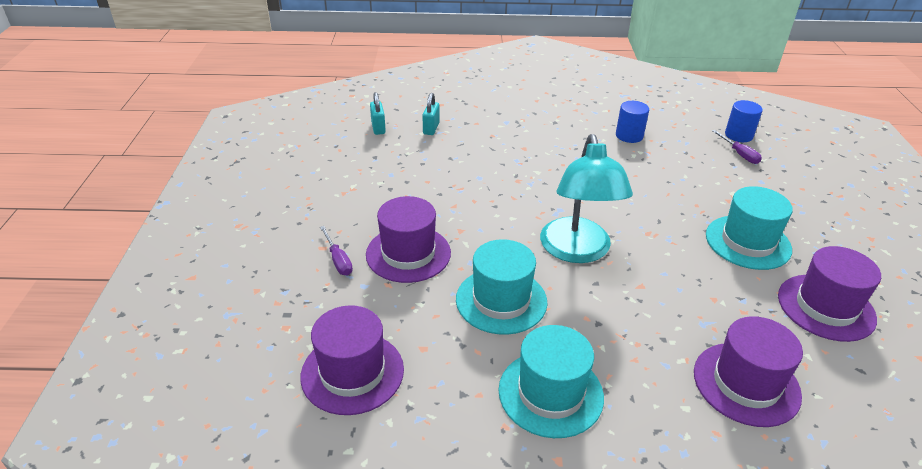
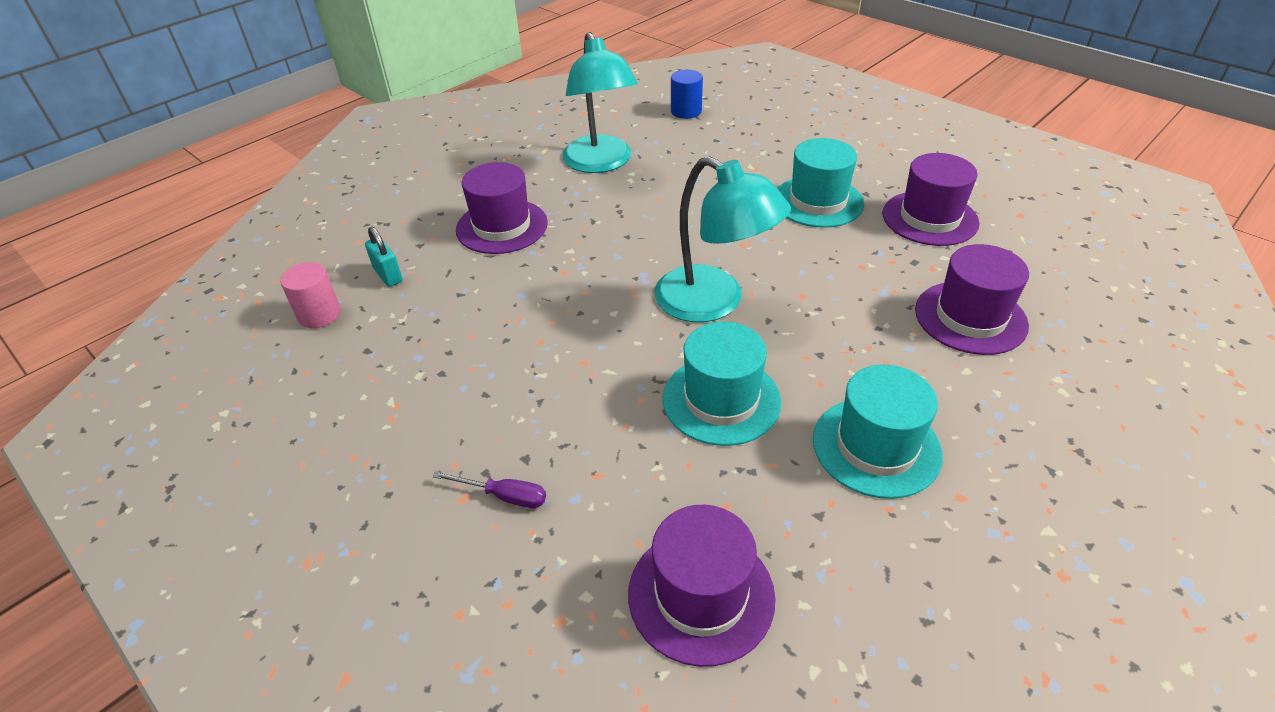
camera: 45 degrees left, 5 degrees up
purple hat [366,196,451,283] -> purple hat moved to [456,162,548,254]
turquoise padlock [370,92,386,135] -> pink cylinder [280,262,341,328]
blue cylinder [616,101,649,143] -> turquoise lamp [562,32,638,173]
purple screwdriver [712,130,762,164] -> none

